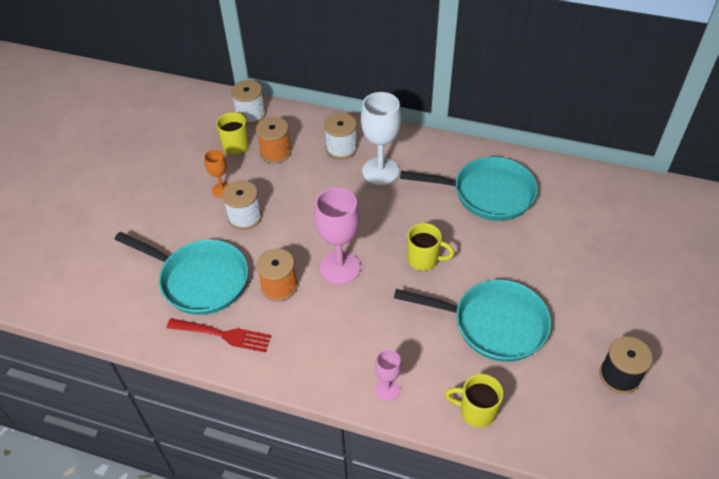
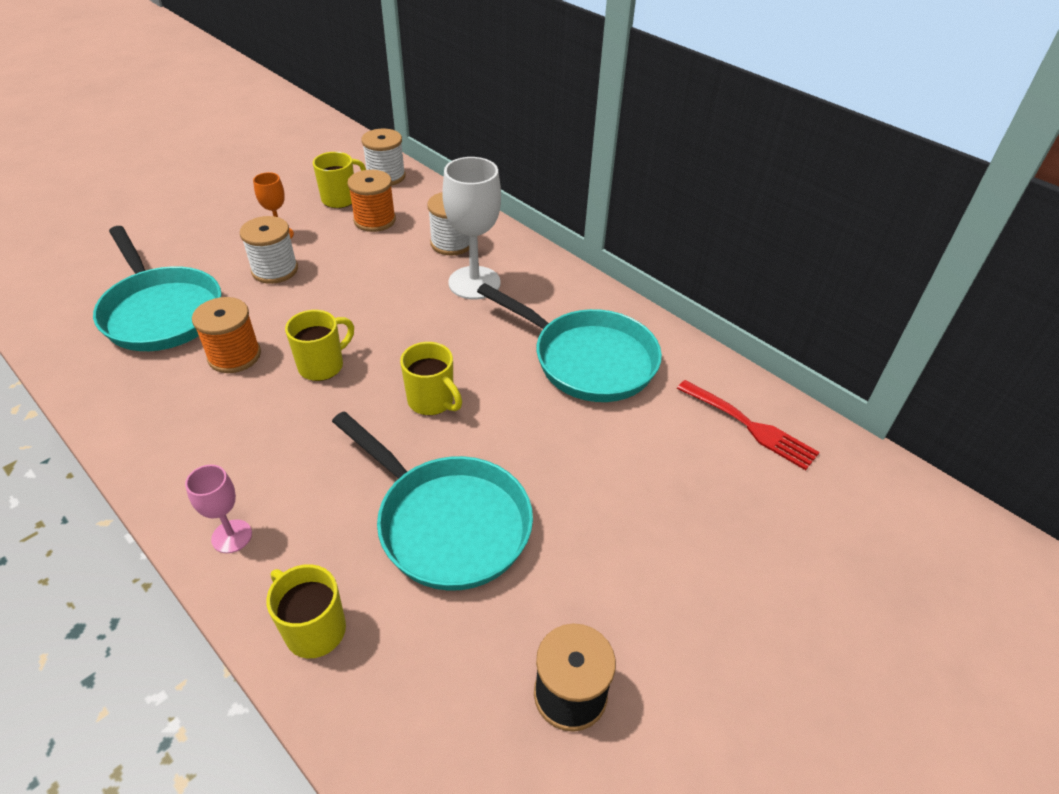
camera: 25 degrees right, 5 degrees down
red fork [167,318,271,352] -> red fork moved to [677,380,820,470]
pink goblet [314,187,361,285] -> yellow mug [285,310,354,381]

